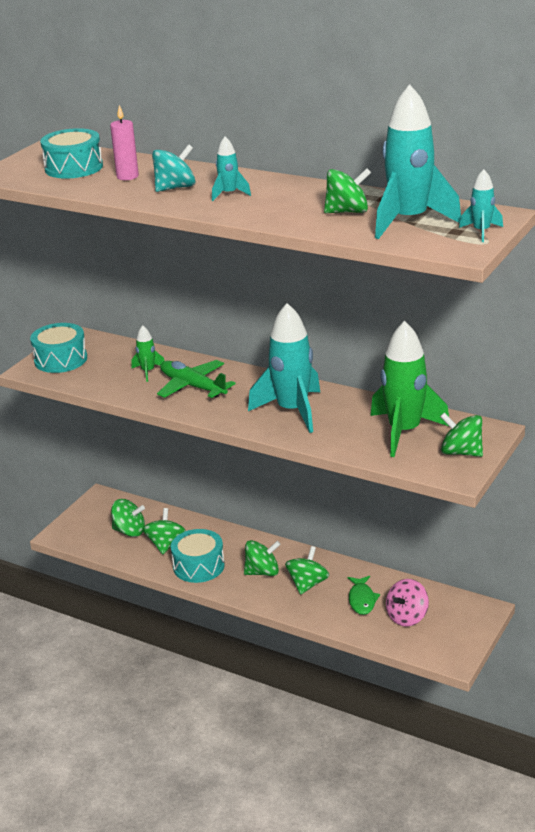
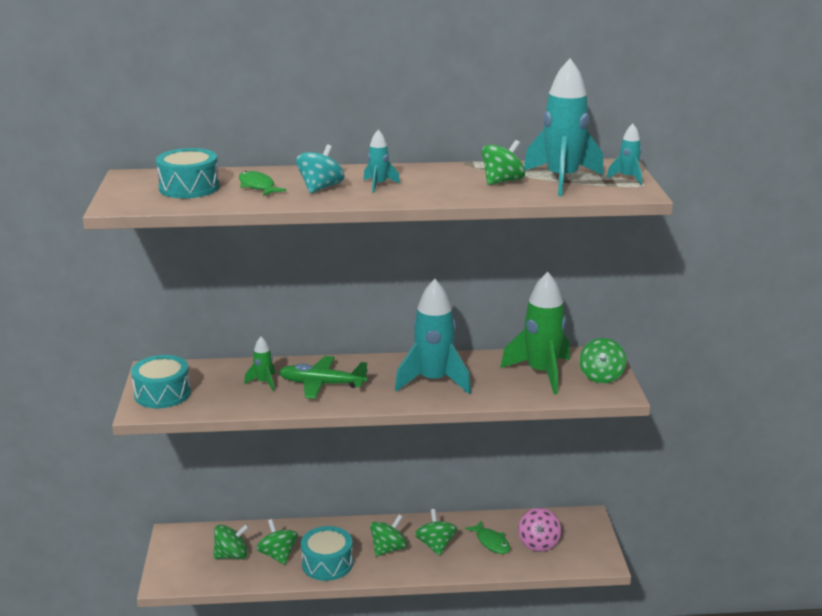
camera: 35 degrees left, 5 degrees down
pink candle [110,105,139,180] -> green fish [239,171,287,196]
green spinning top [440,412,483,457] -> green spinning top turned 75 degrees counterclockwise [579,338,626,383]

